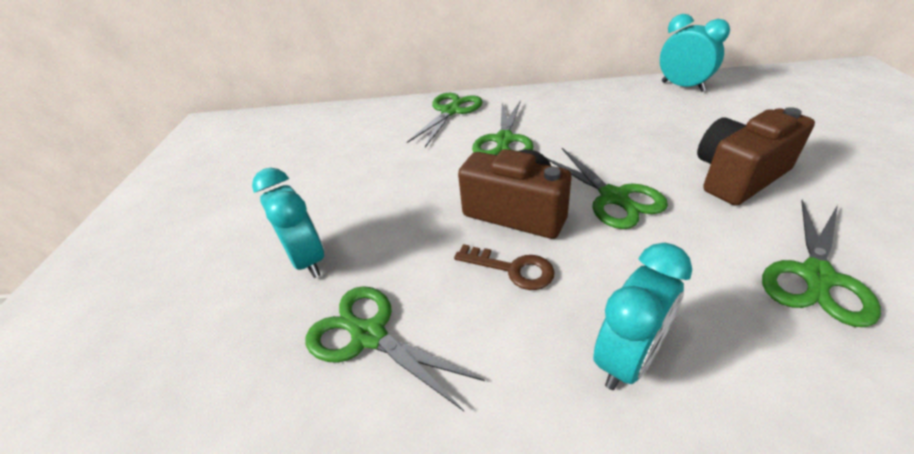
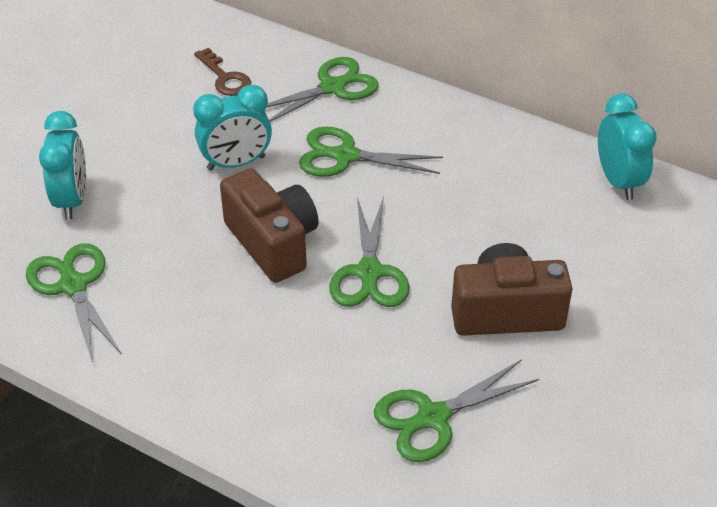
camera: 25 degrees right, 5 degrees up
brown key [454,244,554,290] -> brown key moved to [194,48,251,96]
green scissors [472,100,534,155] -> green scissors turned 60 degrees clockwise [299,126,443,177]
turquoise clock [593,243,692,390] -> turquoise clock moved to [193,85,272,170]

